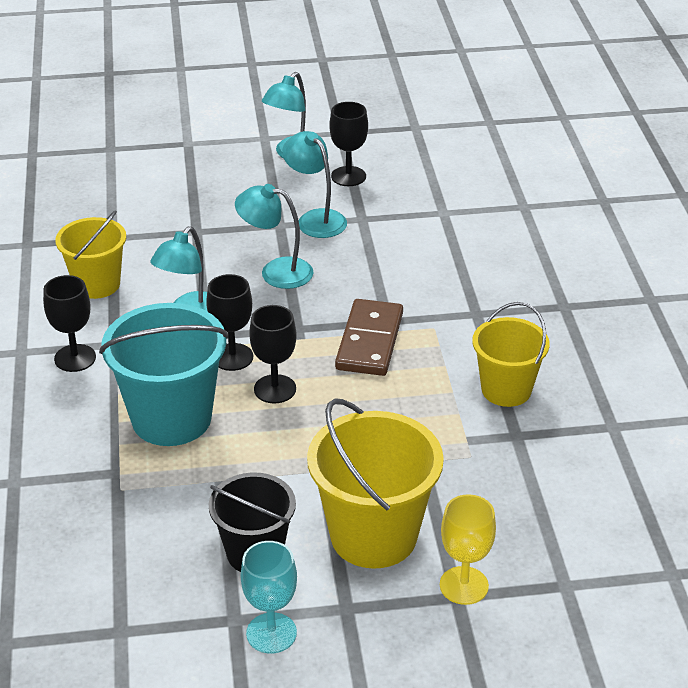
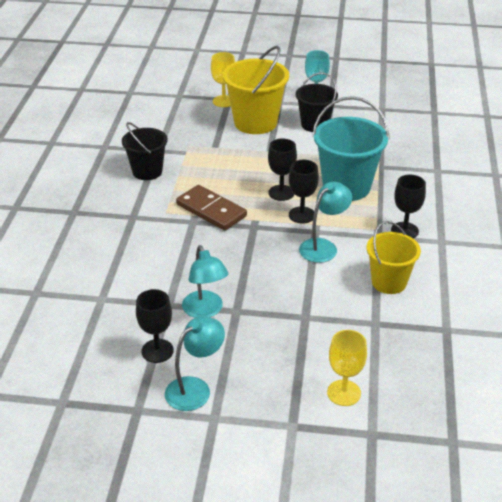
camera: 165 degrees left, 0 degrees up
turquoise lamp [235,184,314,289] -> none
brown domino [335,299,403,376] -> brown domino turned 75 degrees counterclockwise [176,185,247,231]
yellow bucket [472,302,550,407] -> black bucket [122,122,168,180]
none -> yellow goblet [327,330,367,406]

